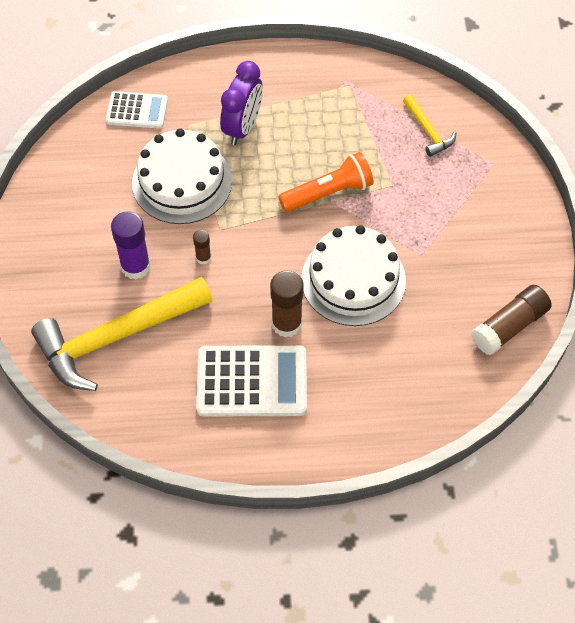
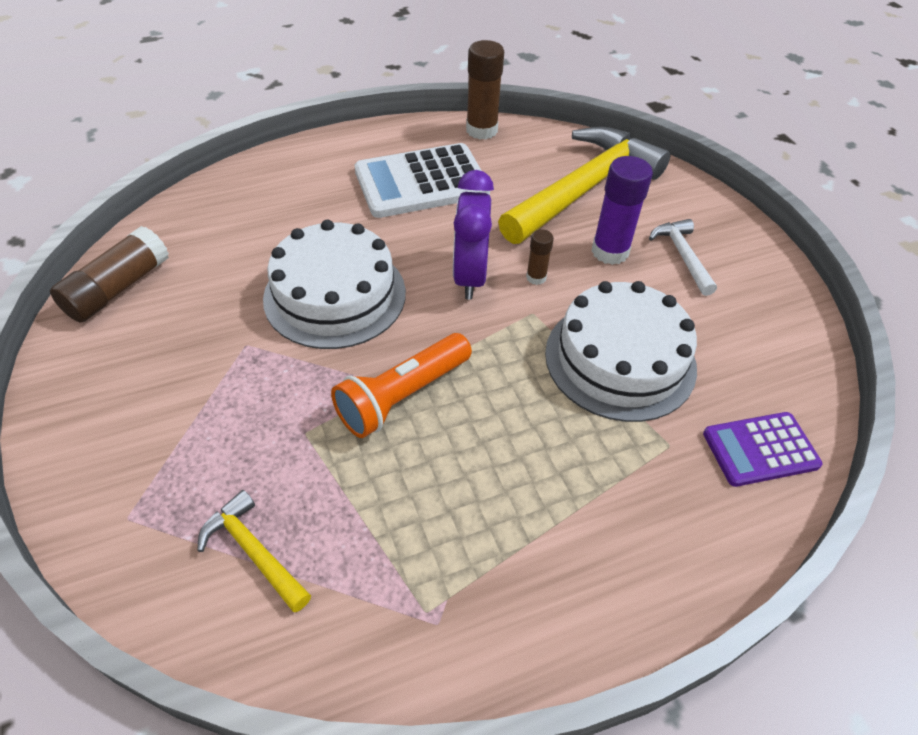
camera: 160 degrees right, 10 degrees down
white calculator [106,91,168,129] -> purple calculator [703,412,822,487]
purple clock [220,61,263,145] -> purple clock moved to [453,170,494,300]
brown glue stick [270,270,304,338] -> brown glue stick moved to [466,40,504,140]
none -> white hammer [649,219,717,296]

